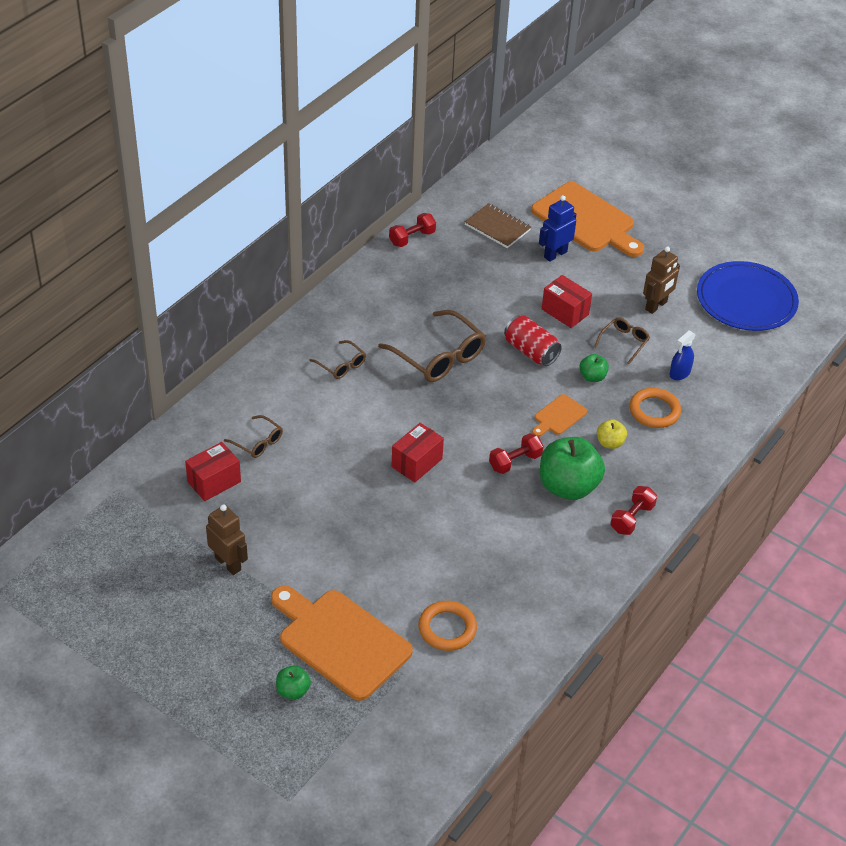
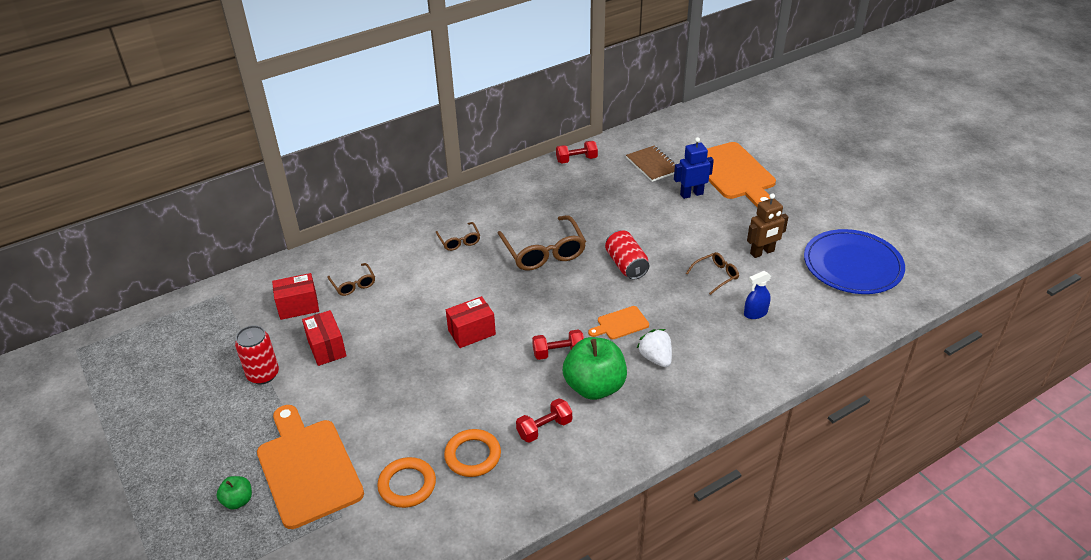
camera: 25 degrees right, 5 degrees down
brown robot [206,504,248,575] -> red can [235,325,279,384]
red box [542,275,592,328] -> red box moved to [302,310,347,366]
green apple [579,354,609,382] -> none
yellow apple [597,419,627,449] -> white strawberry [636,329,672,367]
red dumbbell [610,486,657,535] -> red dumbbell moved to [516,398,572,443]
orange ring [629,388,681,428] -> orange ring moved to [444,429,501,477]

